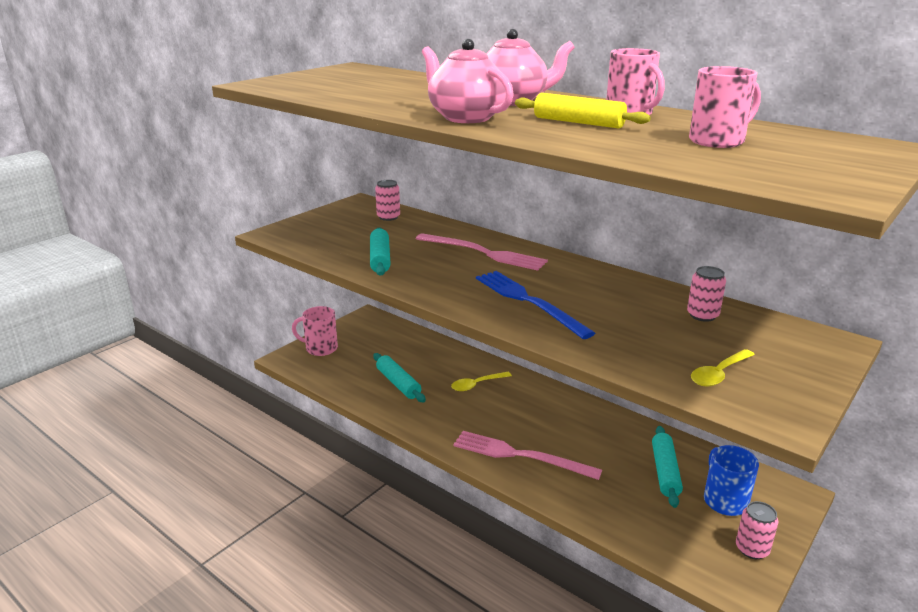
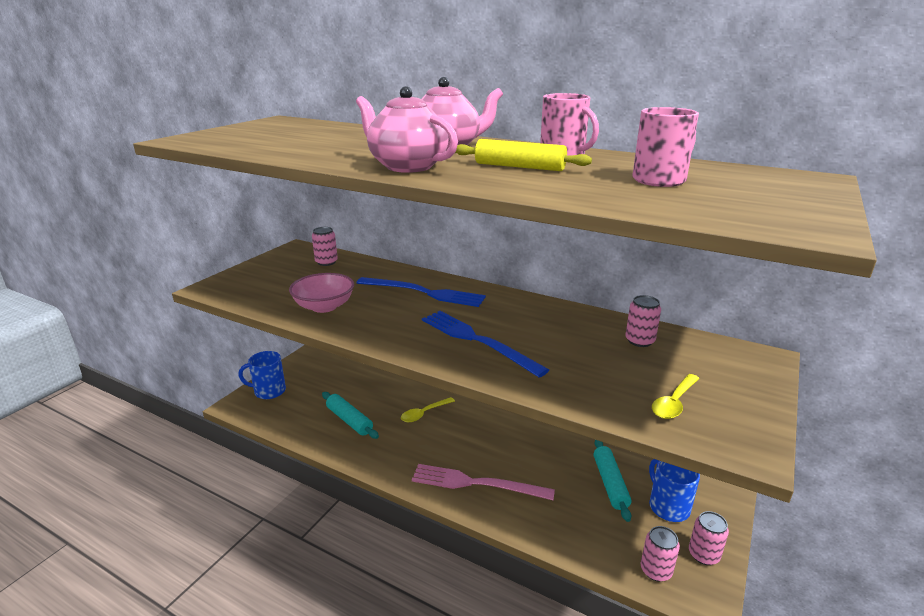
camera: 10 degrees left, 0 degrees up
pink mug [292,306,338,356] -> blue mug [239,351,286,399]
turquoise rolling pin [370,228,391,276] -> pink bowl [289,273,354,313]
pink fork [416,233,548,271] -> blue fork [357,277,486,307]
none -> pink can [641,526,680,582]

